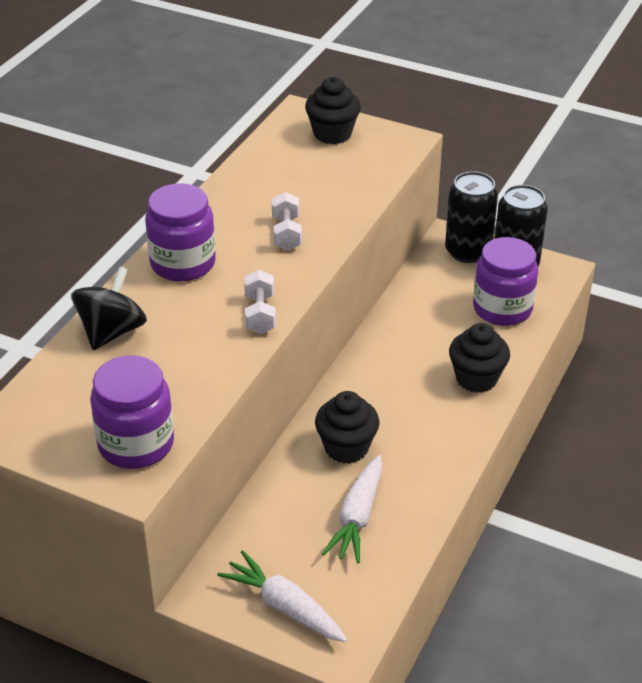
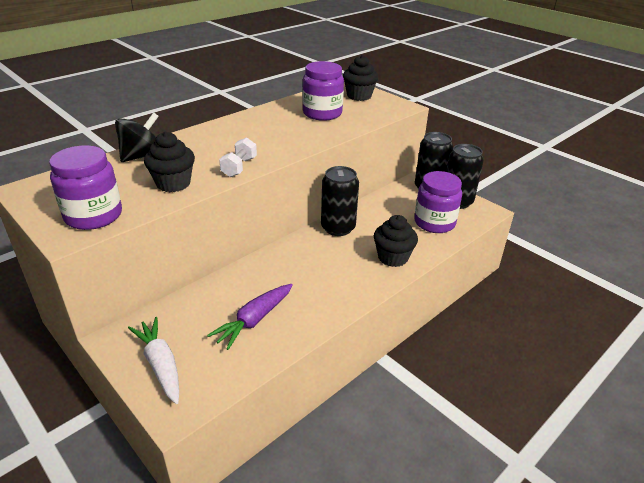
camera: 20 degrees right, 5 degrees down
purple jar [145,183,216,281] -> purple jar moved to [302,61,344,121]
white dumbbell [272,192,302,251] -> none
black cupcake [315,391,379,464] -> black cupcake moved to [144,131,195,192]
white carrot [322,455,382,563] -> purple carrot [207,284,293,350]
none -> black can [321,166,359,236]

